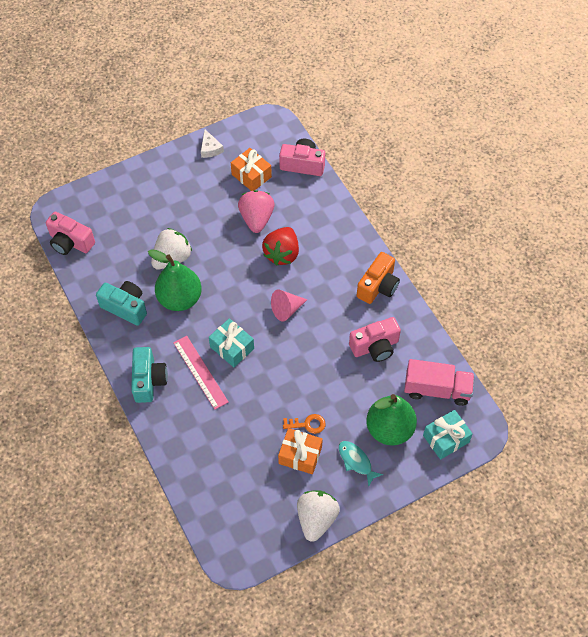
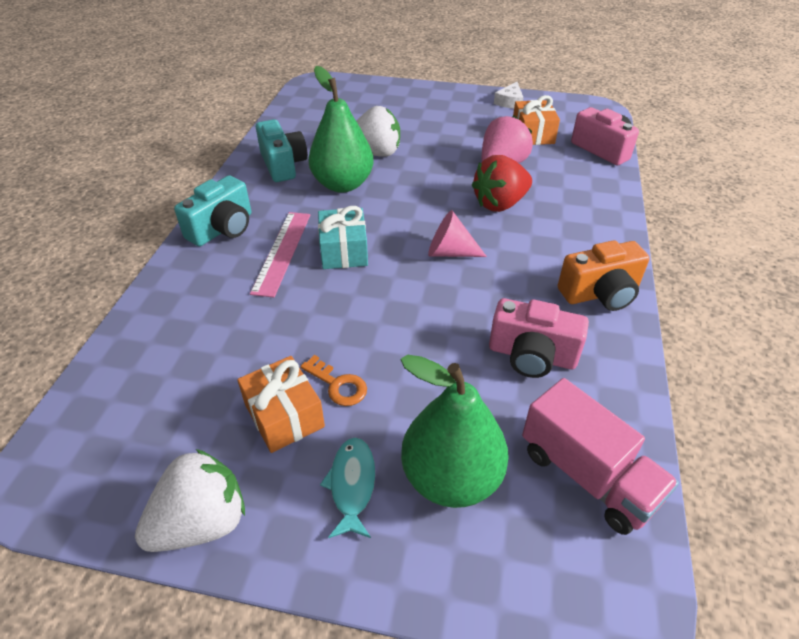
camera: 40 degrees right, 15 degrees down
pink camera [46,212,95,255] -> none
turquoise gift [423,410,473,460] -> none

